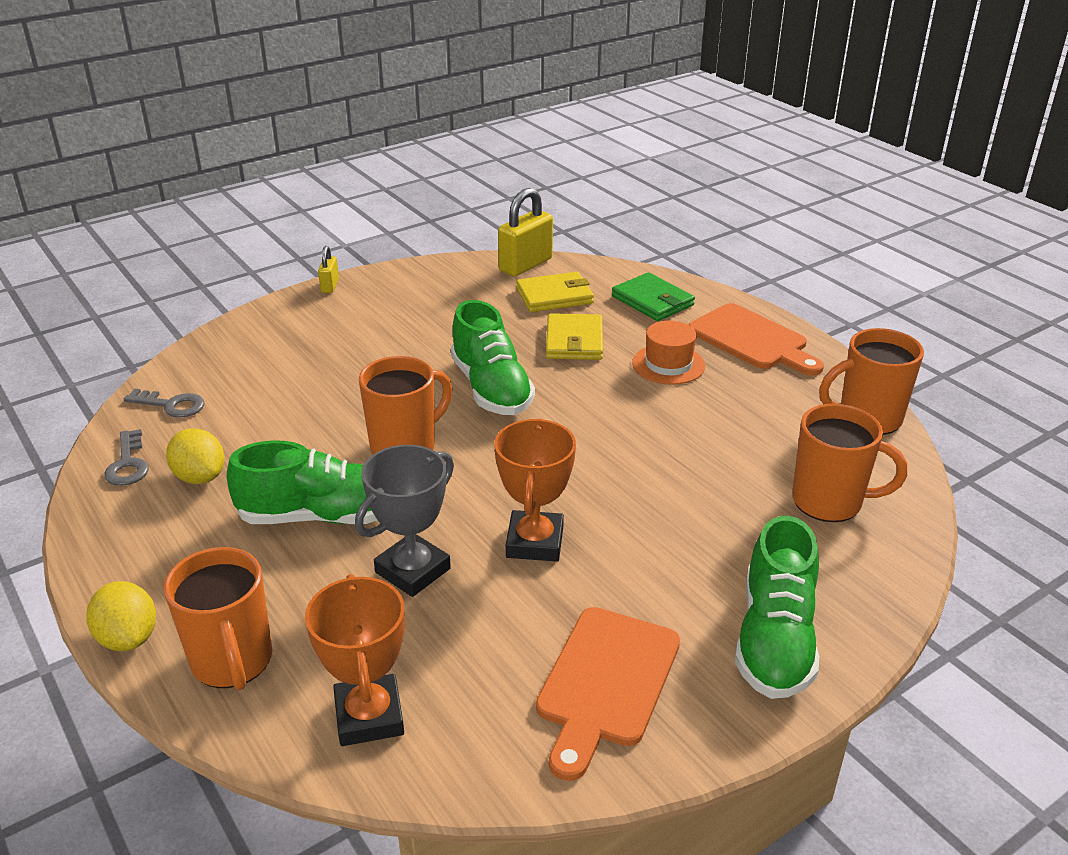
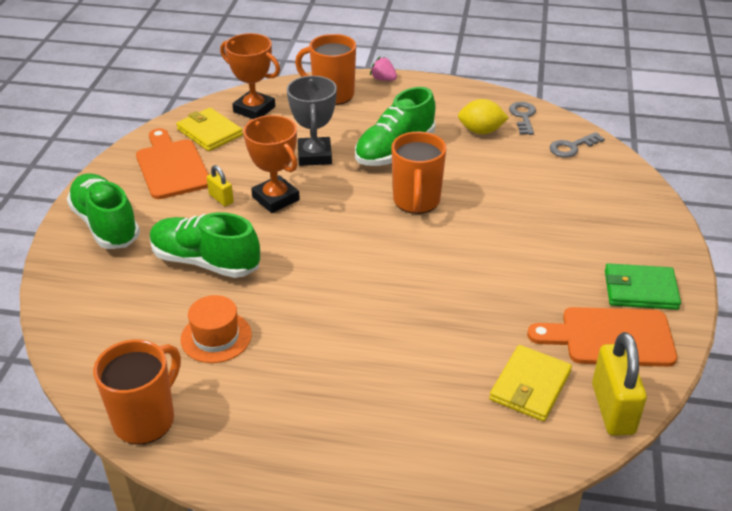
camera: 135 degrees right, 5 degrees up
yellow lemon [86,581,156,651] -> pink strawberry [370,57,397,81]
grey key [104,429,149,486] -> grey key turned 60 degrees clockwise [509,102,536,135]
yellow padlock [318,246,339,293] -> yellow padlock moved to [207,165,234,206]
green shoe [451,300,535,415] -> green shoe moved to [150,212,260,278]
yellow wallet [546,313,603,360] -> yellow wallet moved to [176,108,243,151]
green wallet [612,272,695,321] -> green wallet moved to [605,263,681,310]
orange hat [632,321,705,385] -> orange hat moved to [180,295,252,363]
orange cutting board [689,303,824,376] -> orange cutting board moved to [527,307,677,367]
orange mug [792,404,907,522] -> none

